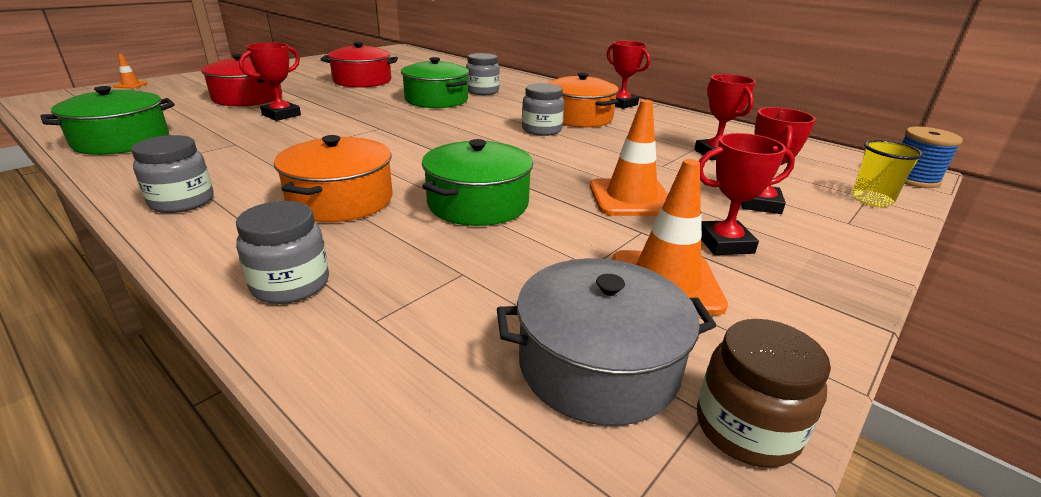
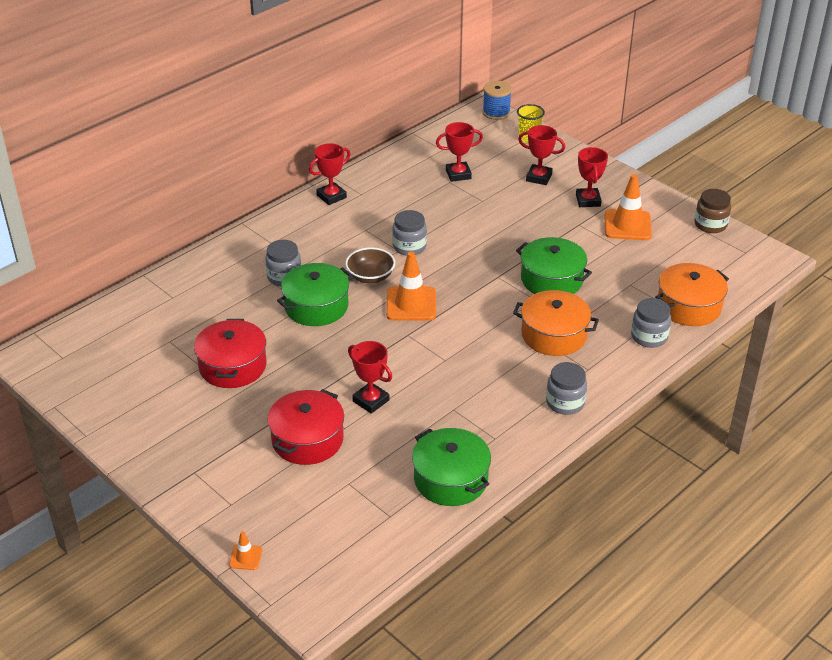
camera: 85 degrees left, 10 degrees up
grey pot [497,258,716,426] -> none
orange pot [547,72,619,128] -> orange pot moved to [655,263,729,326]
orange traffic cone [590,99,668,216] -> orange traffic cone moved to [386,251,436,321]
none -> brown bowl [345,247,395,283]

